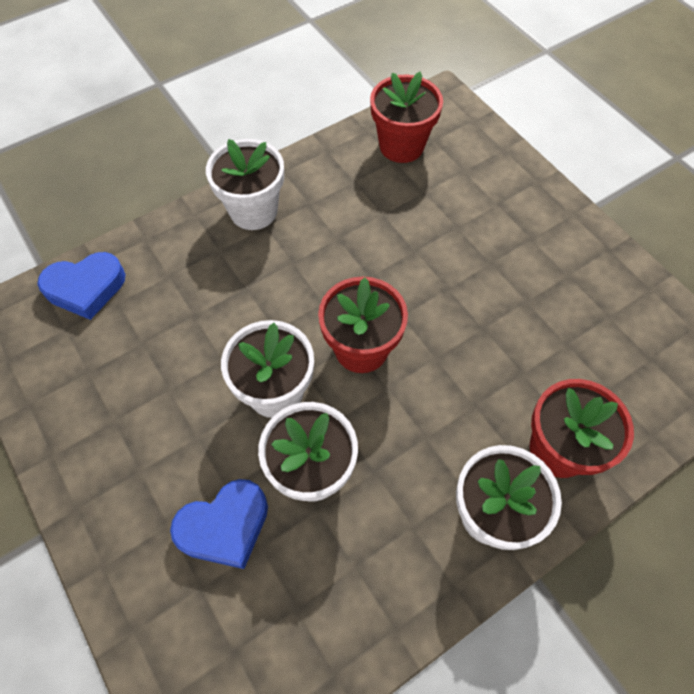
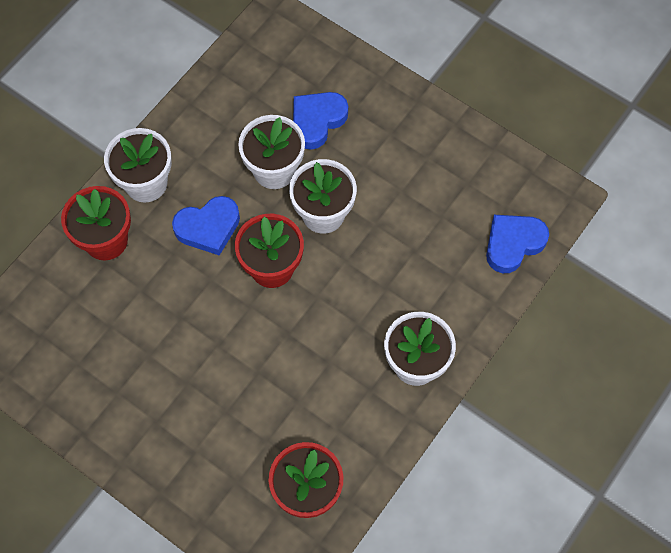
camera: 160 degrees right, 5 degrees up
none -> blue heart [172,196,240,256]

